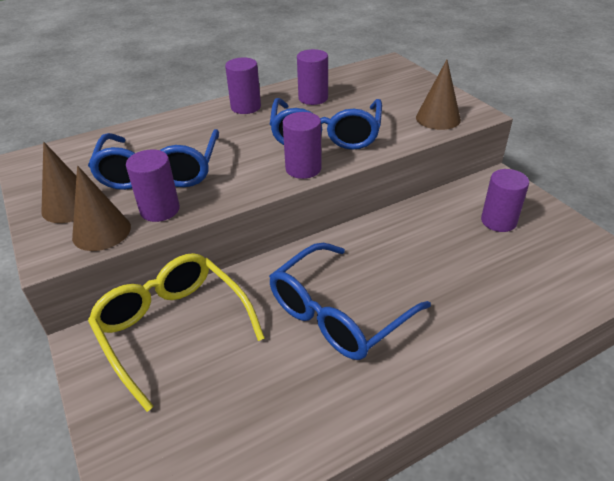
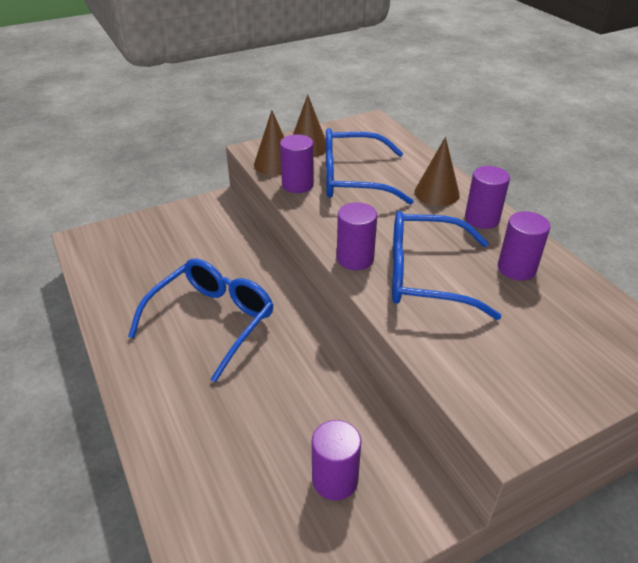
camera: 90 degrees right, 0 degrees up
yellow glasses [88,253,265,412] -> none
blue glasses [269,243,431,360] -> blue glasses turned 75 degrees clockwise [128,259,273,382]
brown cone [416,60,461,130] -> brown cone moved to [414,137,460,206]

